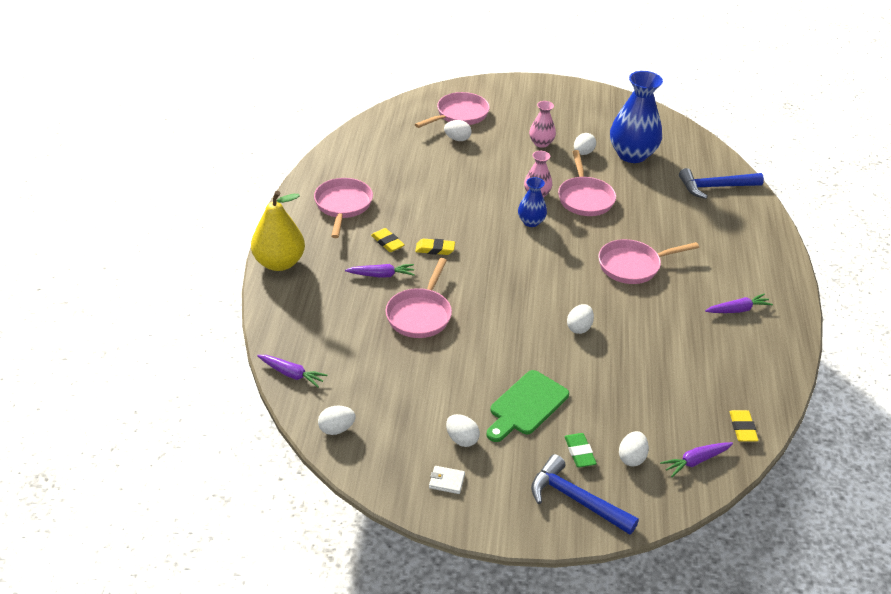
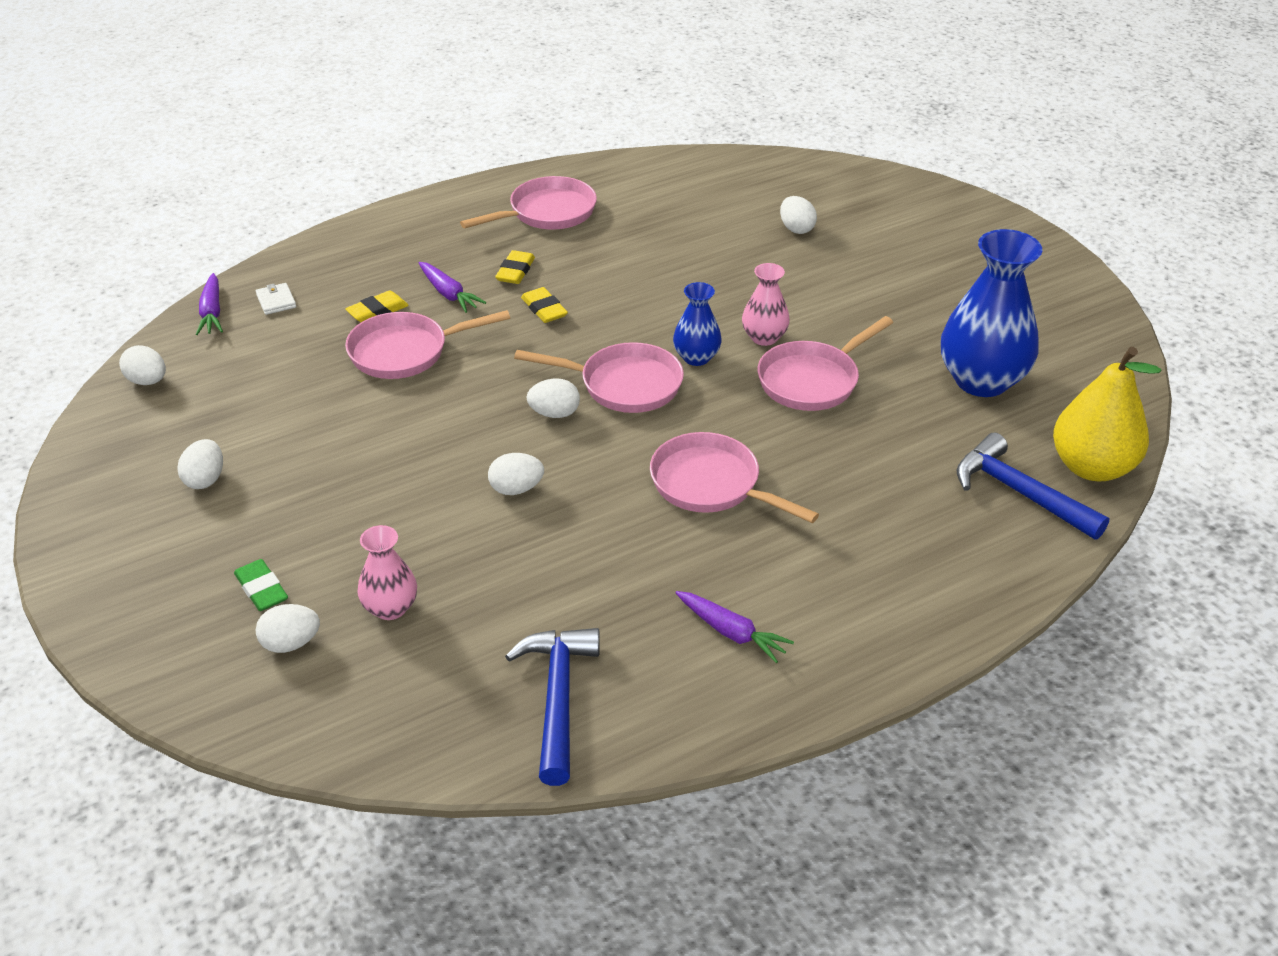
camera: 55 degrees right, 0 degrees up
yellow pear [251,191,305,271] -> yellow pear moved to [1053,347,1162,481]
pink pan [415,92,490,128] -> pink pan moved to [514,342,684,413]
white wallet [429,466,465,494] -> white wallet moved to [256,283,296,315]
green cutting board [486,370,569,442] -> none
pink vase [529,101,556,148] -> pink vase moved to [358,525,417,620]
blue hammer [531,454,639,535] -> blue hammer moved to [505,628,600,786]
green eraser [564,433,597,467] -> green eraser turned 75 degrees counterclockwise [234,559,288,611]
white egg [574,133,596,155] -> white egg moved to [526,378,580,418]
purple carrot [660,442,733,477] -> none
yellow eraser [729,410,759,442] -> yellow eraser moved to [345,291,409,322]

